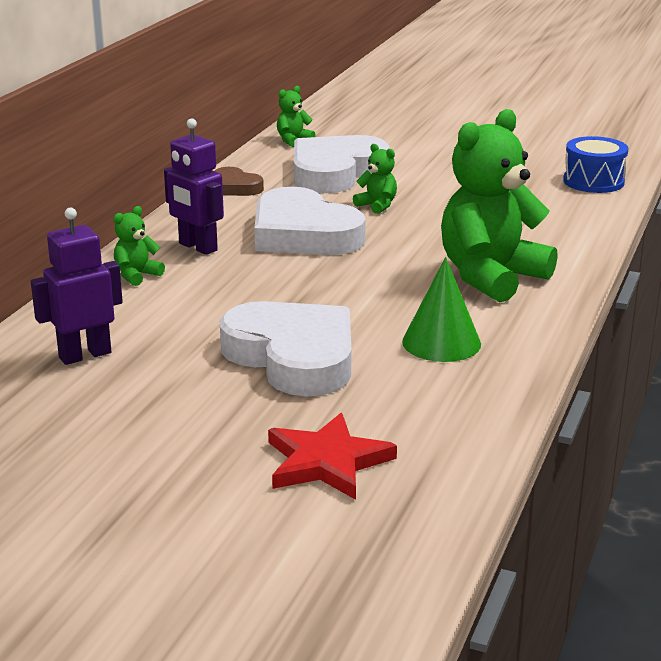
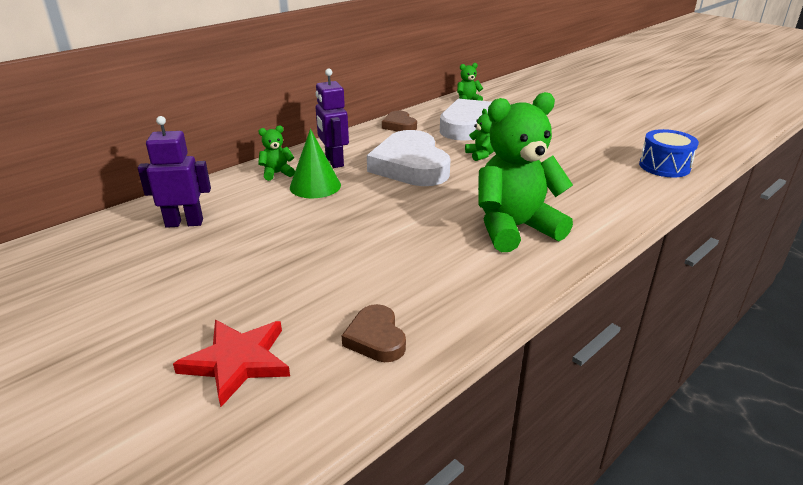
camera: 25 degrees right, 5 degrees up
white heart [220,301,351,397] -> none
green cone [402,257,481,362] -> green cone moved to [290,129,341,198]
none -> brown heart [342,304,406,362]

